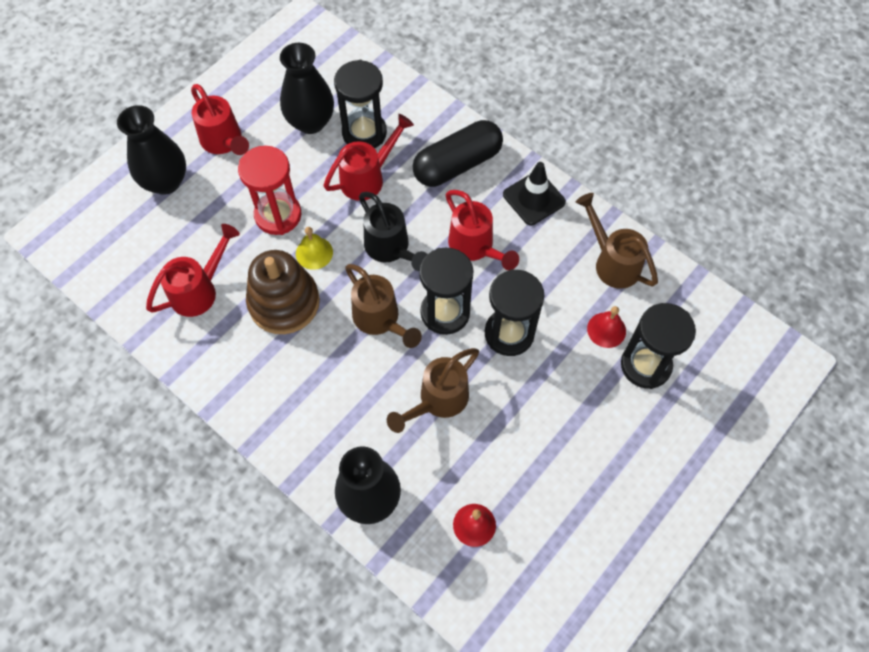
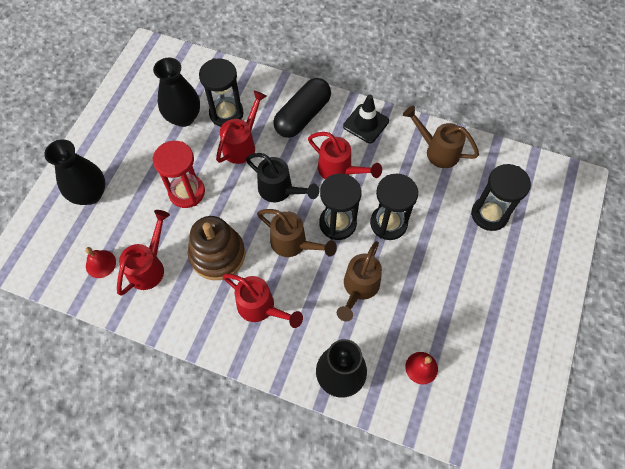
camera: 20 degrees left, 0 degrees up
red watering can [191,84,249,155] -> red watering can moved to [223,274,303,328]
yellow bell [296,227,333,270] -> none
red bell [587,306,626,348] -> red bell moved to [85,247,116,278]

